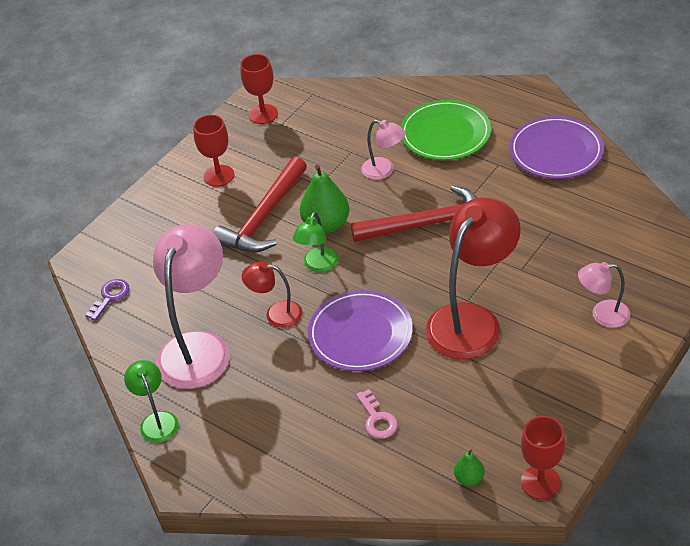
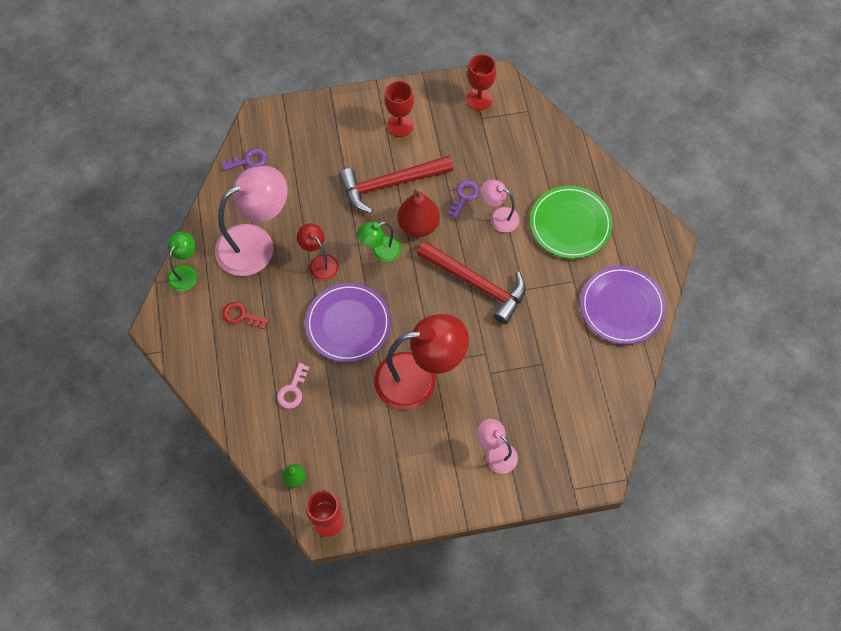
camera: 40 degrees right, 20 degrees up
green pear [300,165,349,233] -> red pear [398,190,440,237]
pink lamp [361,120,406,180] -> pink lamp turned 135 degrees clockwise [481,179,520,232]
none -> red key [222,302,269,329]
none -> purple key [447,180,480,219]

